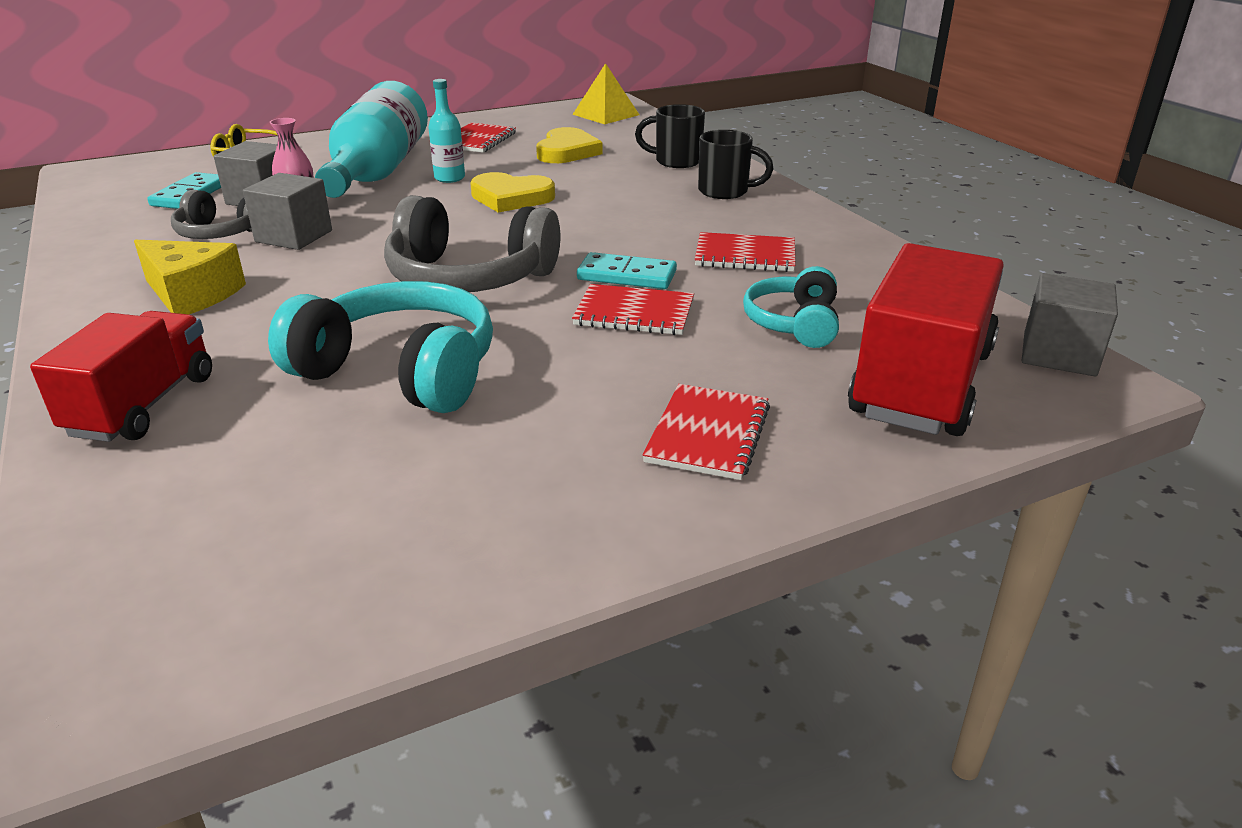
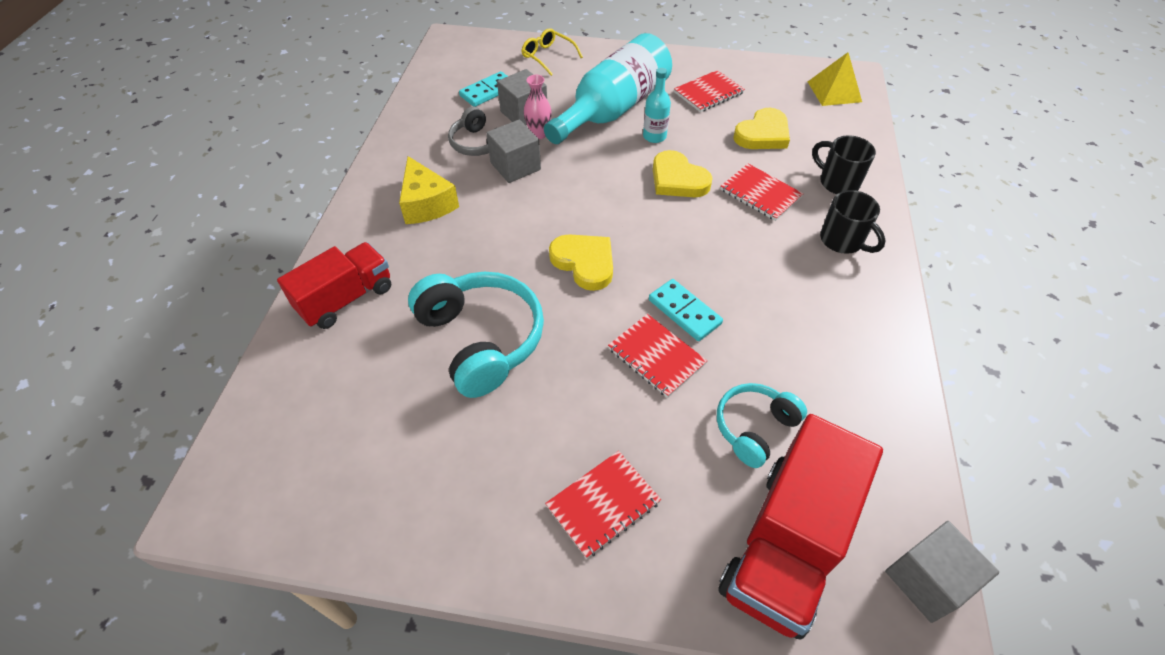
camera: 35 degrees right, 20 degrees up
grey headphones [384,195,560,292] -> yellow heart [549,234,613,291]
red notebook [695,232,795,272] -> red notebook moved to [720,164,804,221]
red truck [848,243,1004,436] -> red truck turned 150 degrees clockwise [718,414,883,640]

